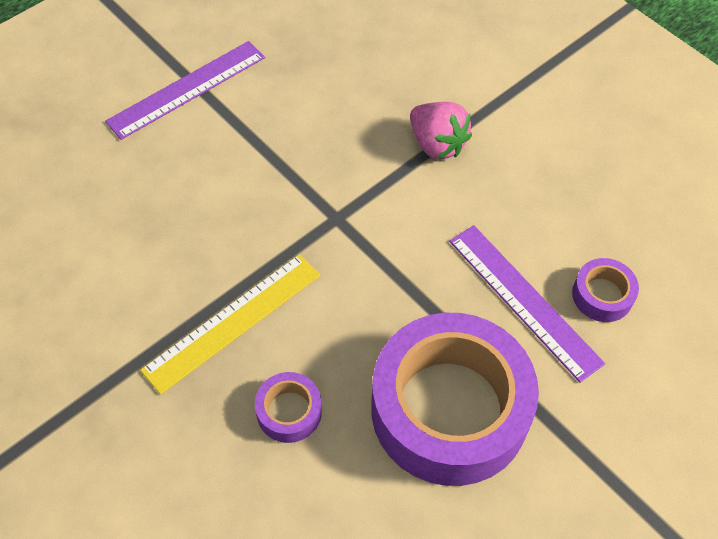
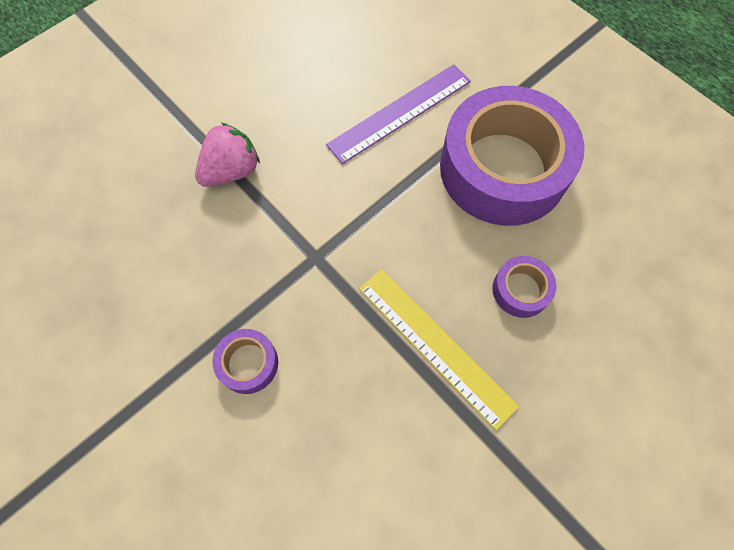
camera: 90 degrees left, 10 degrees up
purple ruler [105,41,265,140] -> none
purple tape [572,258,639,322] -> purple tape moved to [212,329,278,394]

